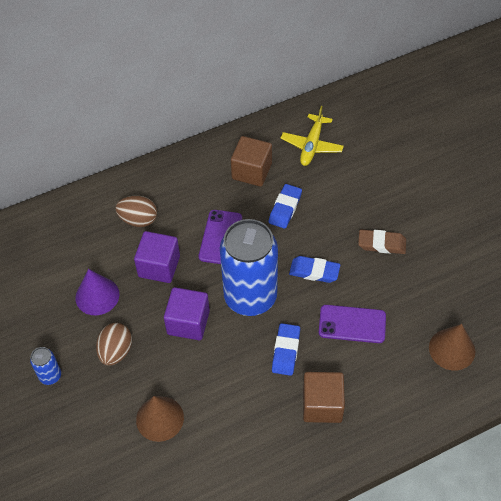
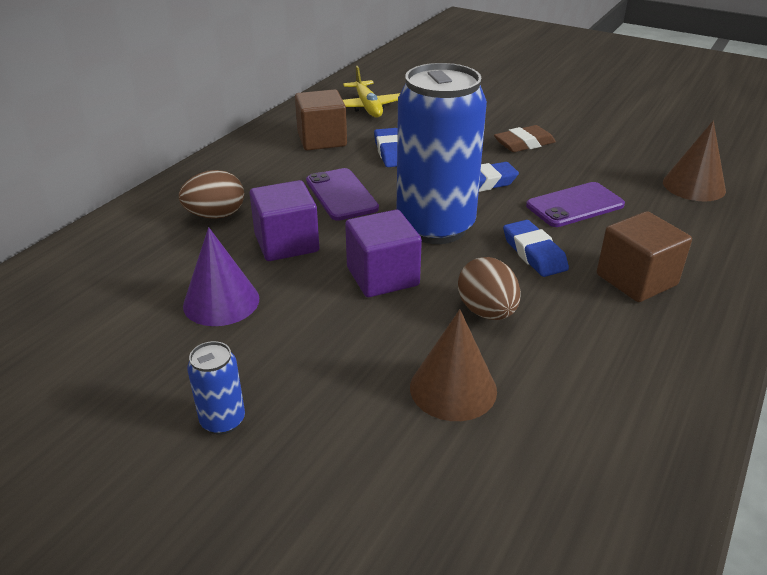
camera: 35 degrees left, 20 degrees down
brown egg [96,323,132,366] -> brown egg moved to [458,257,521,320]

